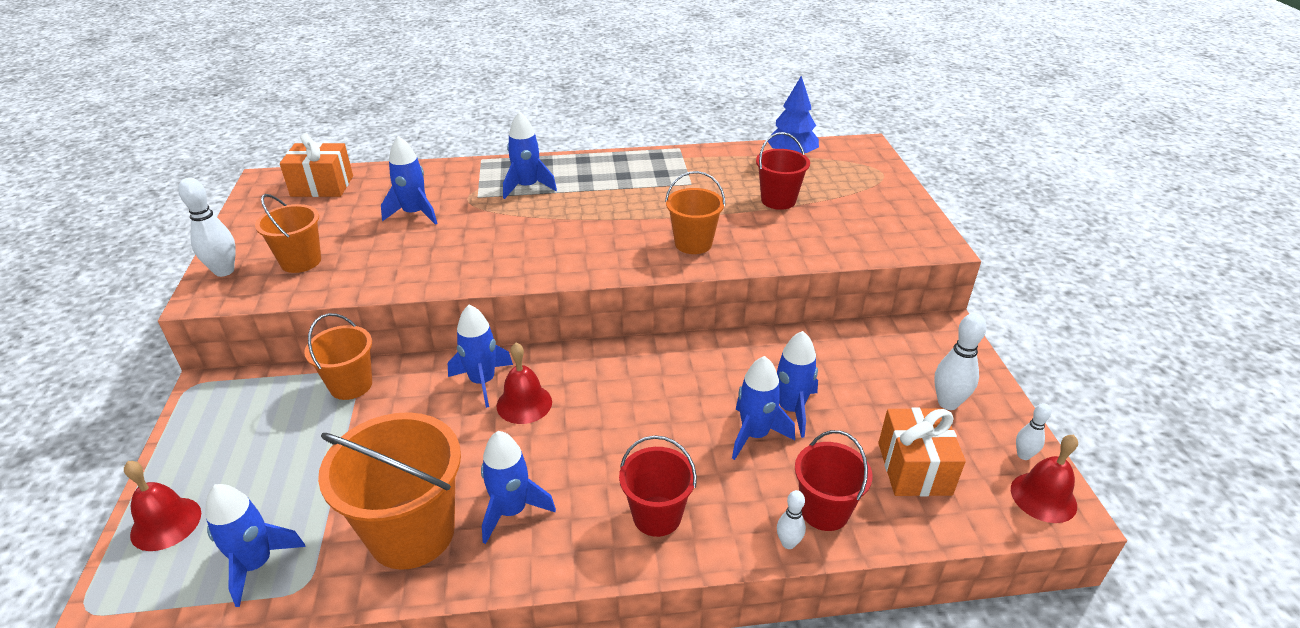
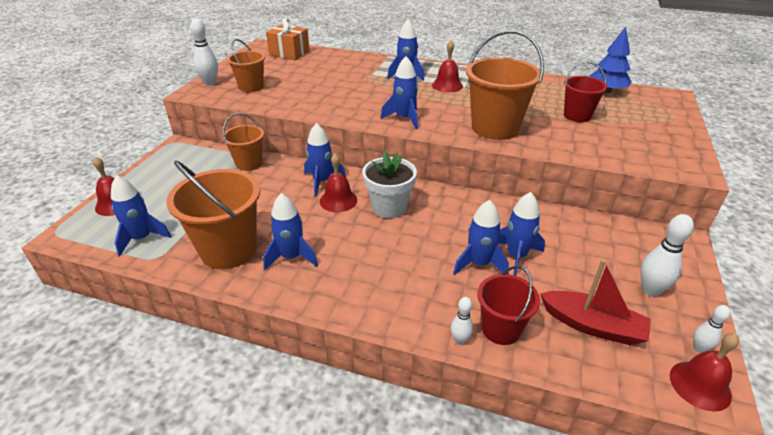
camera: 25 degrees right, 0 degrees up
blue rocket [381,136,438,225] -> blue rocket moved to [381,56,418,129]
red bucket [619,435,697,537] -> none
orange bucket [665,171,725,254] -> orange bucket [466,30,544,140], size x1.69
orange gift [878,407,966,496] -> red boat [540,259,651,346]
none -> white flower pot [362,151,417,218]
none -> red bell [432,41,463,92]

